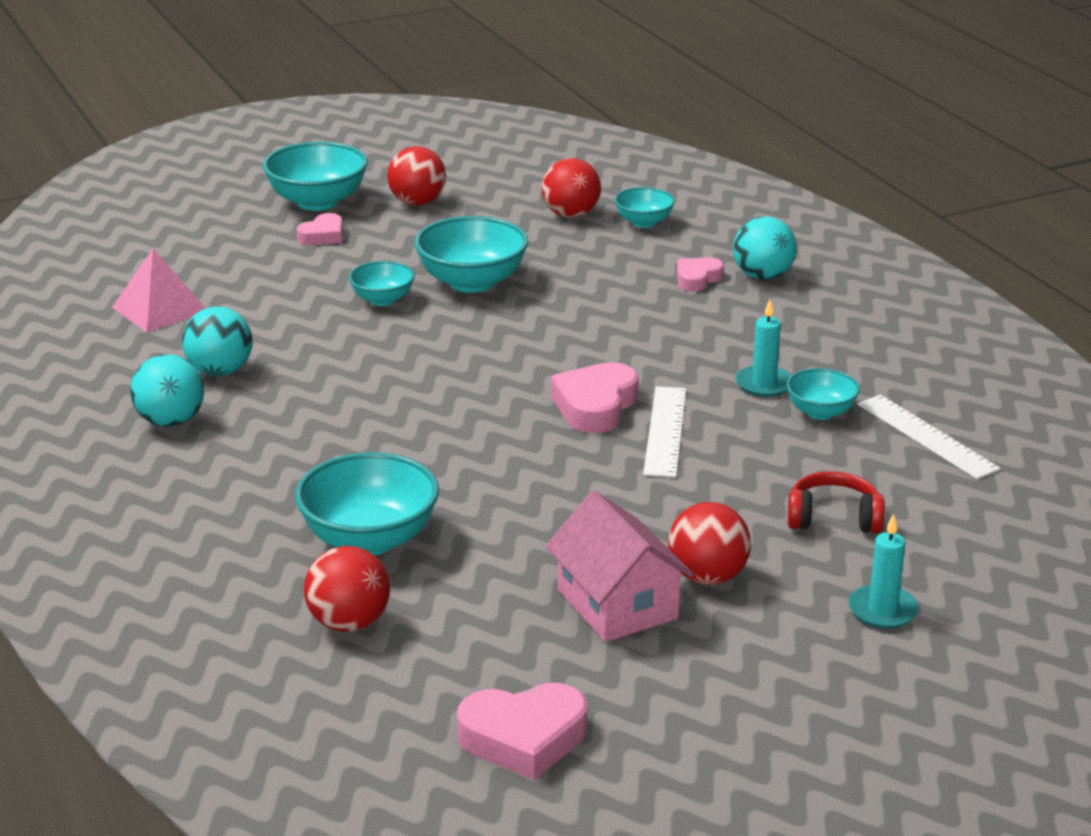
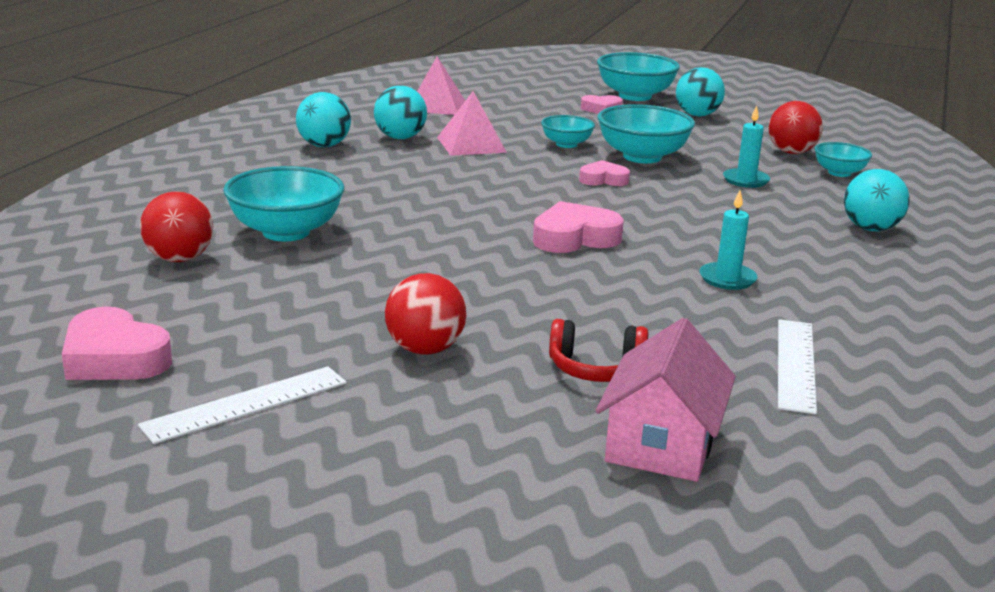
camera: 45 degrees right, 5 degrees down
red ball [387,146,446,205] -> turquoise ball [676,67,725,116]
pink house [546,490,693,642] -> pink house moved to [596,318,736,482]
white ruler [643,386,686,478] -> white ruler moved to [138,366,347,444]
pink heart [677,257,724,292] -> pink heart moved to [579,160,630,186]
turquoise bowl [786,368,860,420] -> none
red headphones [788,471,885,533] -> red headphones turned 135 degrees clockwise [549,319,648,382]
turquoise candle [848,513,919,629] -> turquoise candle moved to [723,105,770,188]
none -> pink pyramid [437,91,507,156]

